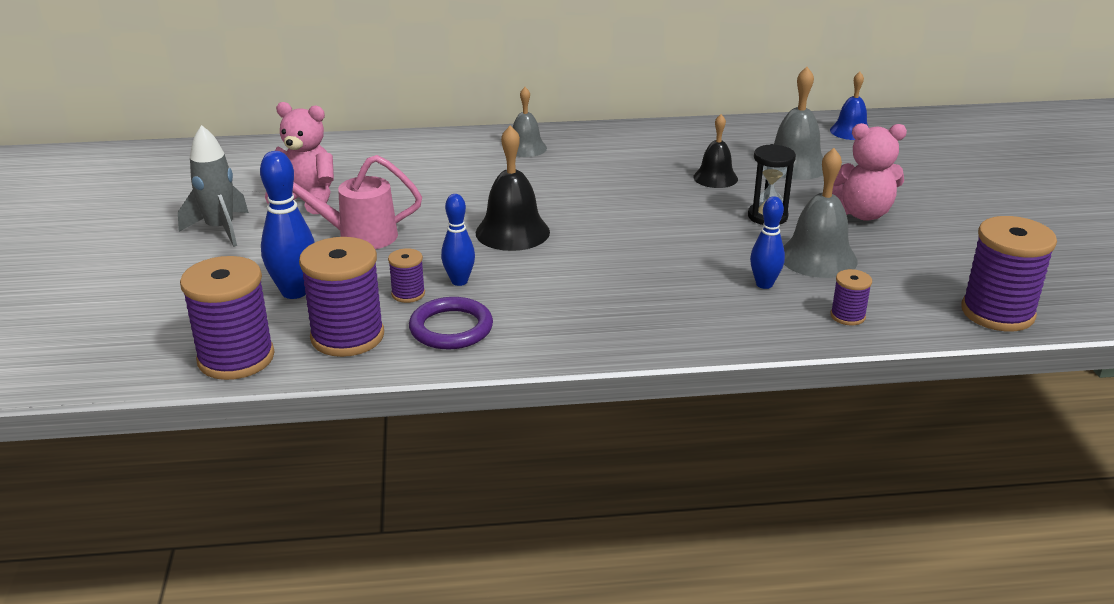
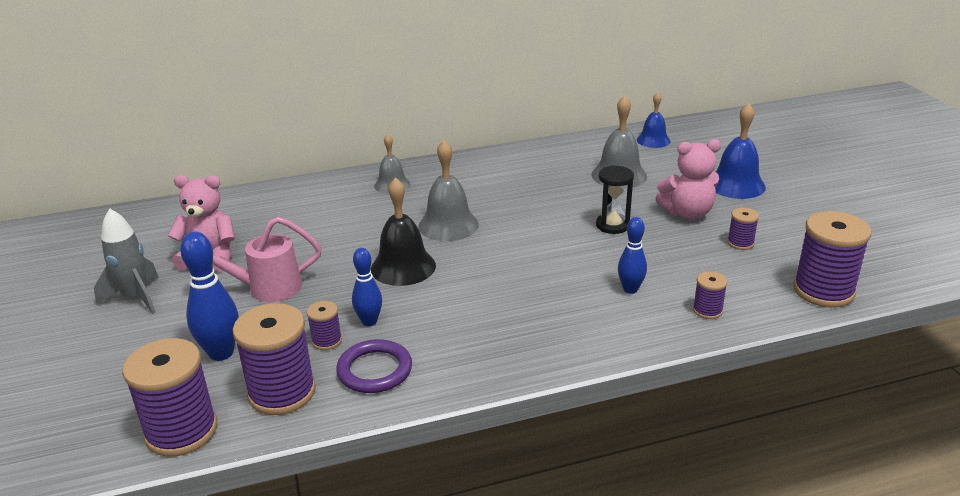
camera: 10 degrees left, 0 degrees up
black bell [693,114,738,188] -> none
grey bell [783,148,858,278] -> grey bell moved to [418,140,479,241]
none -> blue bell [715,103,766,199]
none -> purple spool [727,208,759,250]

